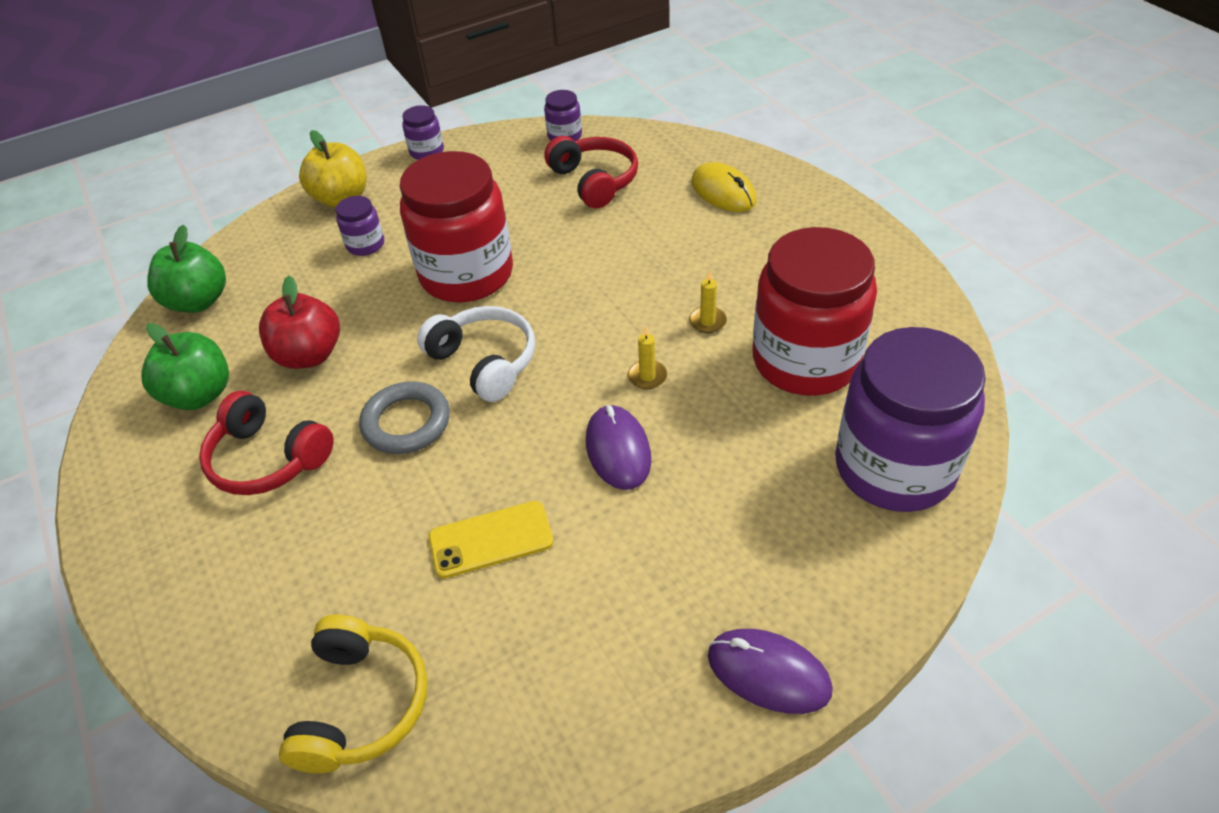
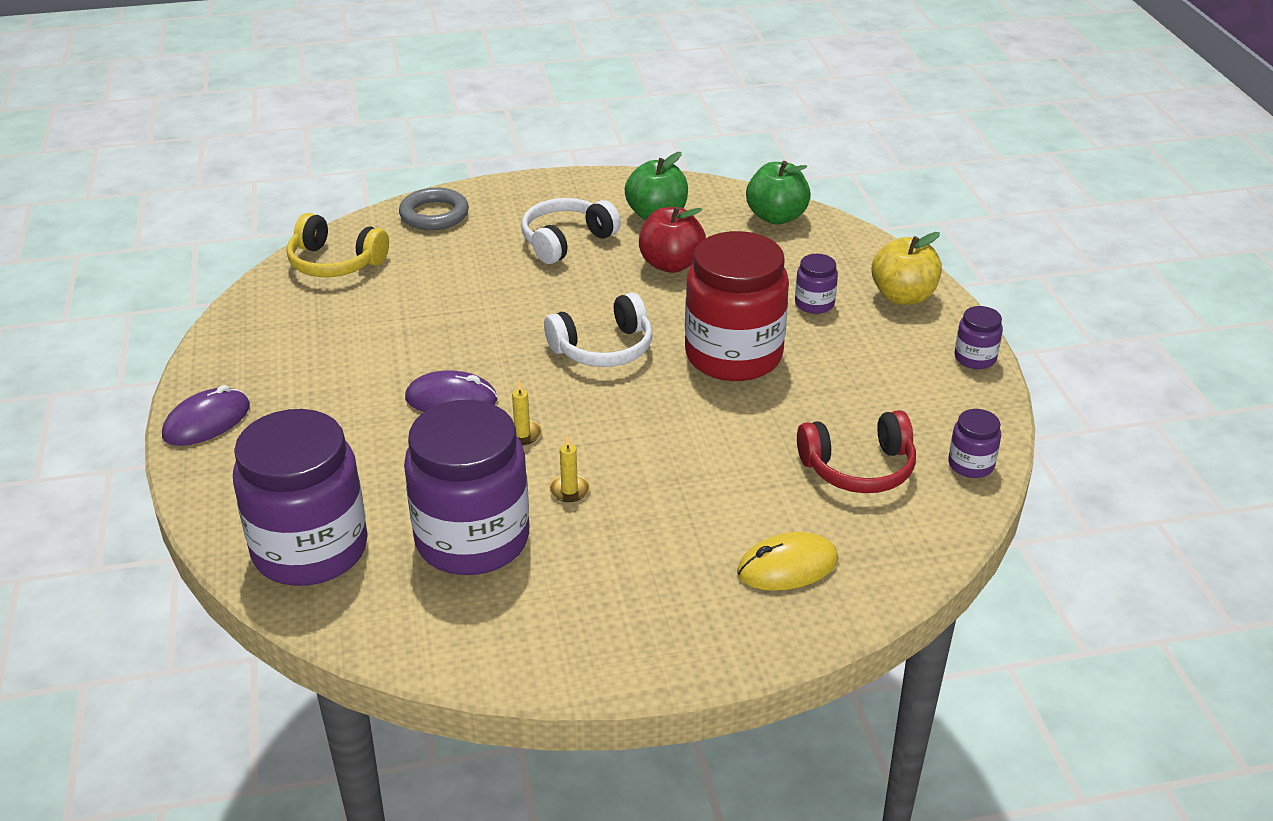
camera: 105 degrees right, 10 degrees down
red headphones [199,391,334,495] -> white headphones [521,198,621,264]
grey ring [359,381,450,454] -> grey ring moved to [399,188,469,230]
yellow phone [428,501,553,578] -> none
red jar [753,227,877,396] -> purple jar [404,400,529,575]

